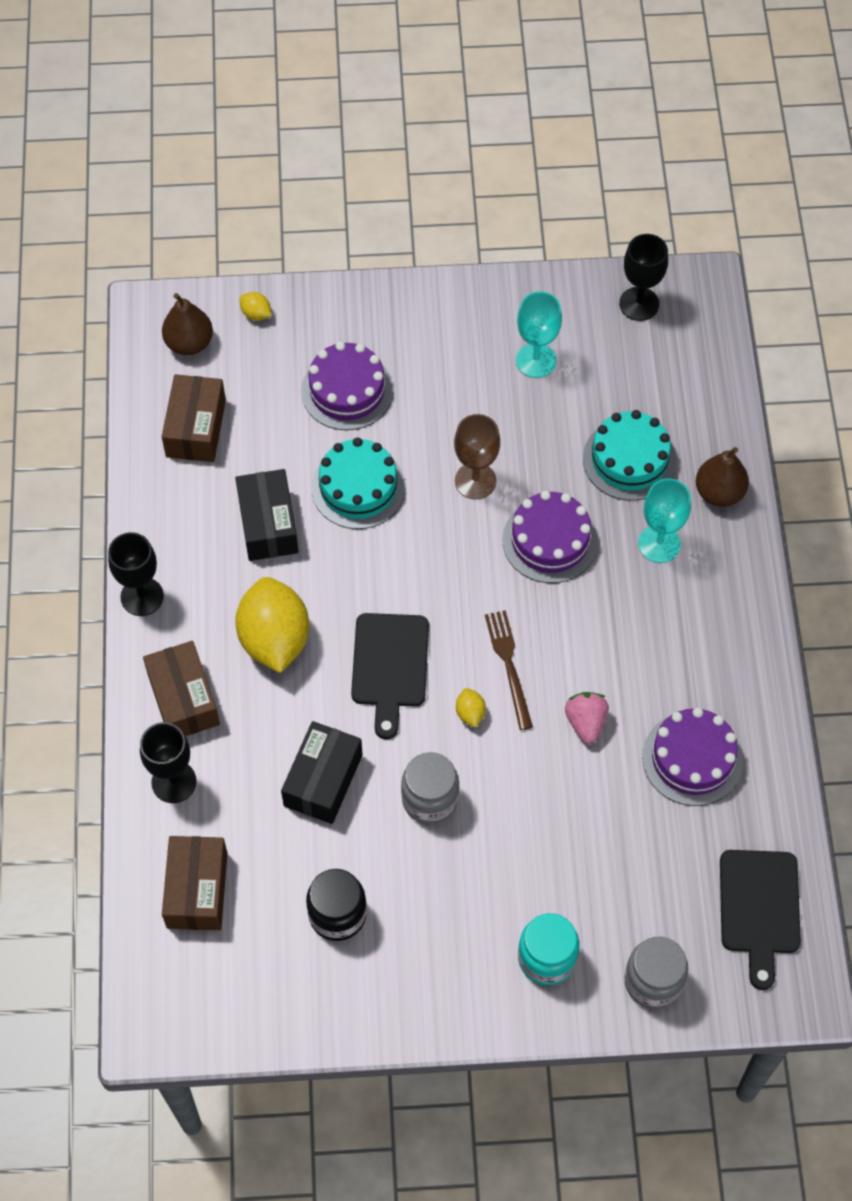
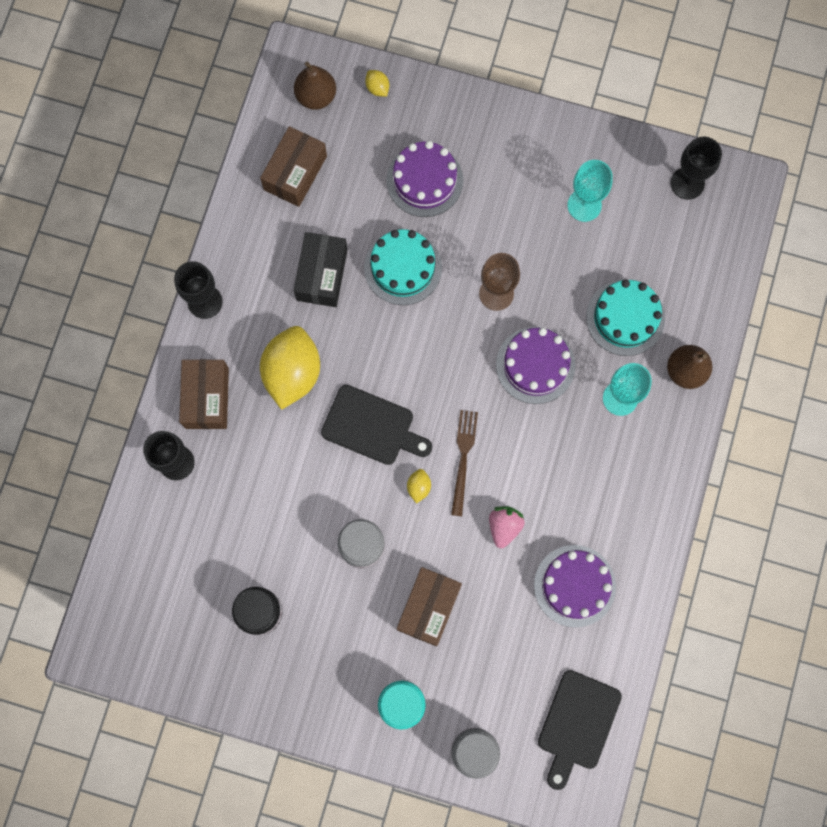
camera: 20 degrees right, 15 degrees up
brown box [162,836,228,930] -> brown box moved to [397,567,462,646]
black box [281,721,362,824] -> none
black cutting board [351,613,429,739] -> black cutting board turned 90 degrees counterclockwise [321,385,432,465]

